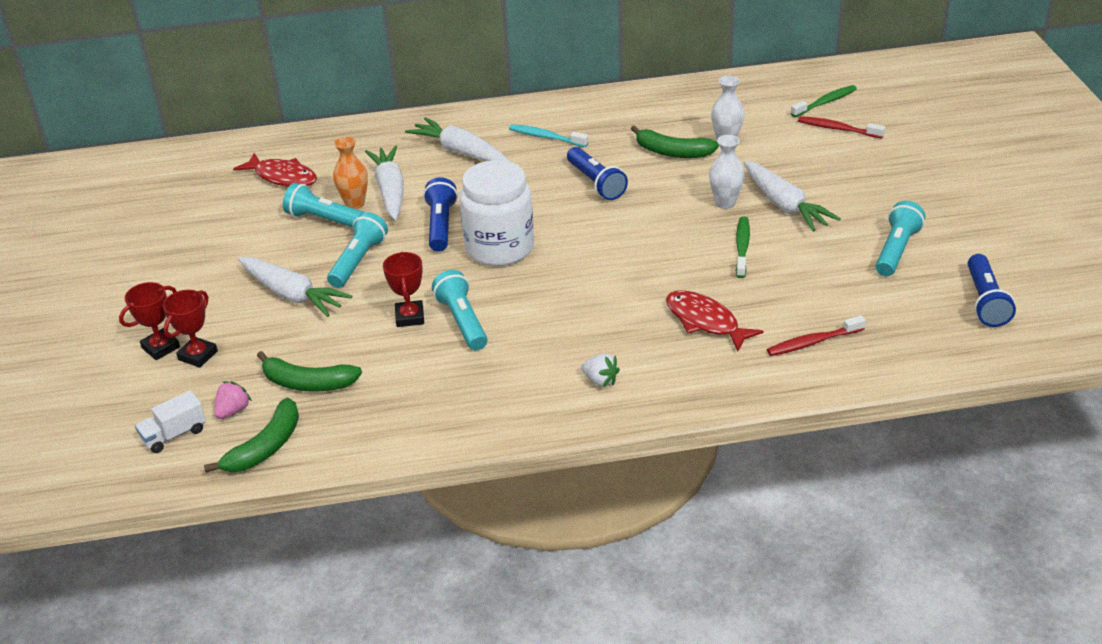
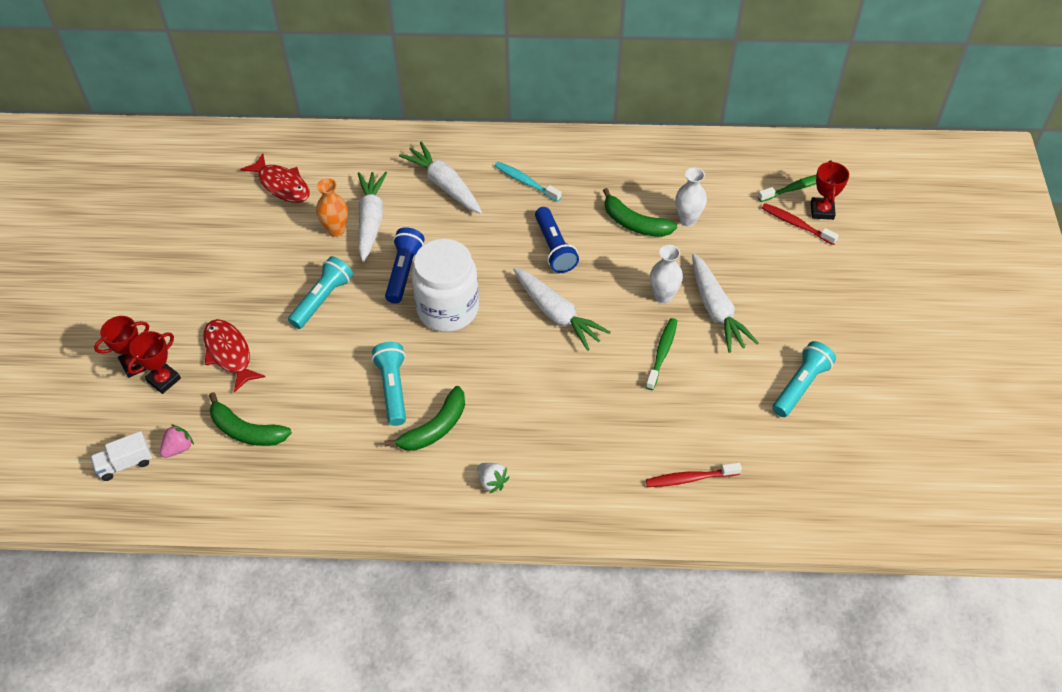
camera: 10 degrees right, 15 degrees up
green banana [204,398,299,473] -> green banana moved to [384,386,465,451]
white carrot [238,257,352,317] -> white carrot moved to [513,268,610,351]
turquoise flashlight [283,183,364,227] -> none
red trophy [383,252,424,327] -> red trophy moved to [811,160,849,220]
red fish [666,290,763,351] -> red fish moved to [203,319,265,393]
blue flashlight [968,254,1016,327] -> none

